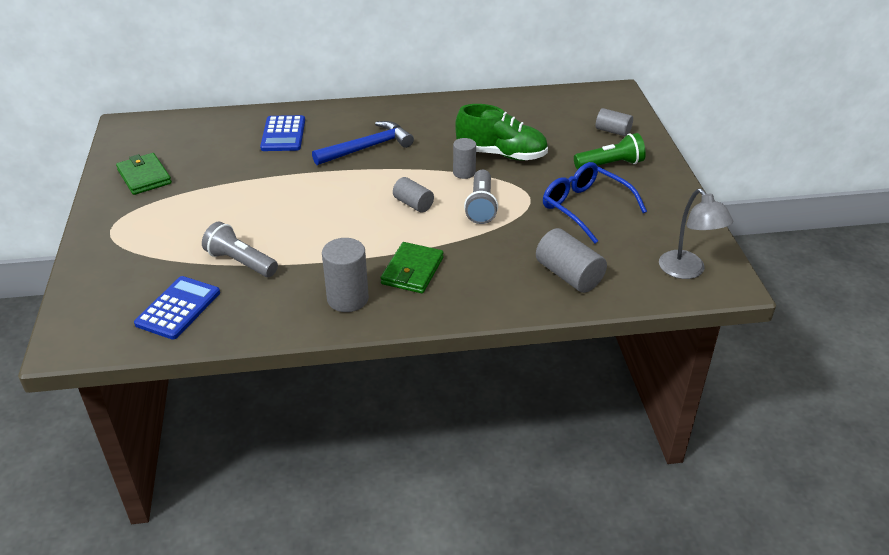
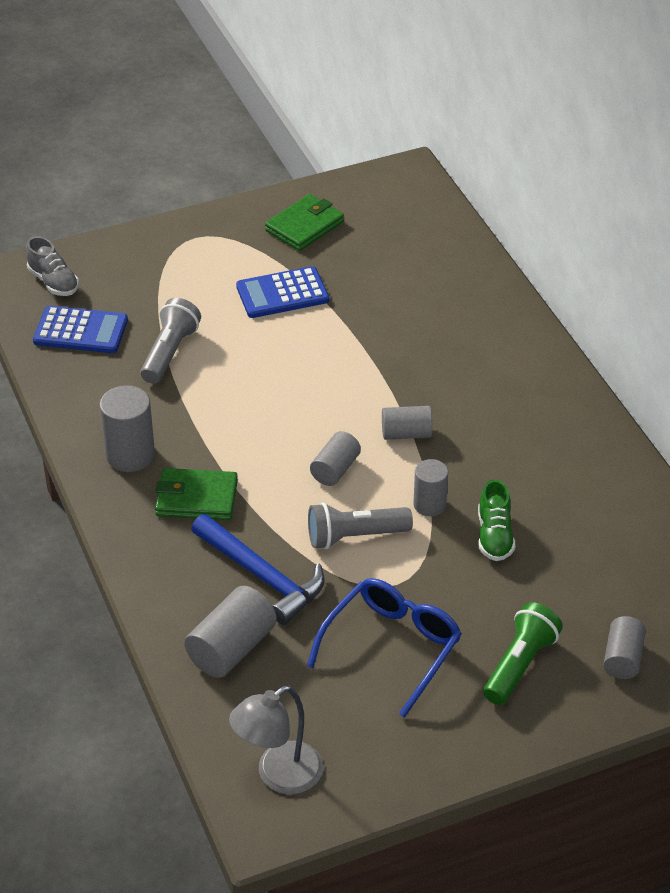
camera: 75 degrees right, 5 degrees up
blue calculator [260,115,305,151] -> blue calculator moved to [236,266,329,318]
blue hammer [312,121,414,165] -> blue hammer moved to [191,514,325,625]
green shoe [455,104,548,161] -> green shoe [478,479,515,561], size x0.59
green flashlight [574,133,646,169] -> green flashlight turned 120 degrees counterclockwise [483,602,563,705]
none -> grey shoe [26,236,79,296]
none -> grey cylinder [382,406,432,440]

